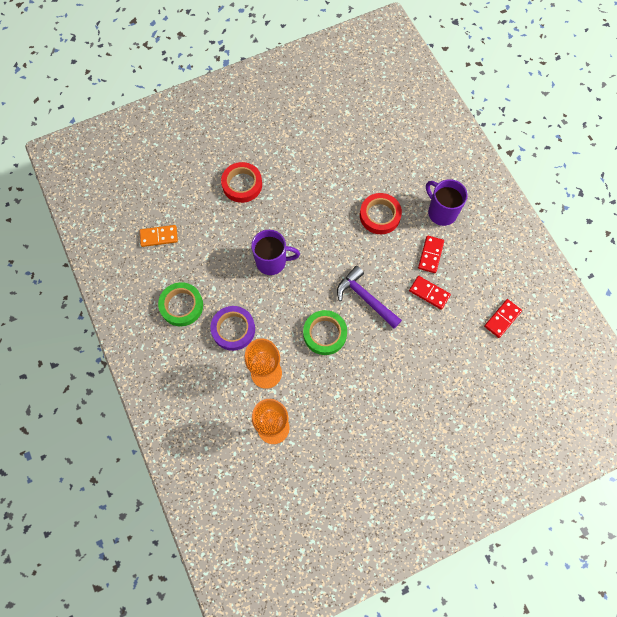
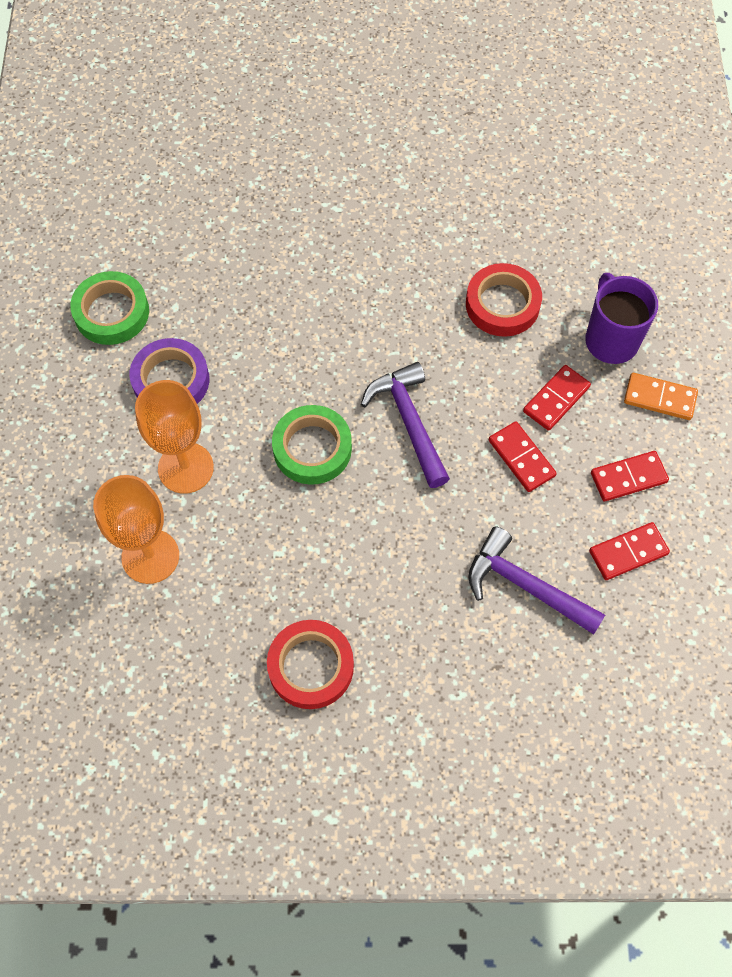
camera: 25 degrees right, 5 degrees down
orange domino [140,225,178,247] -> orange domino moved to [624,373,698,420]
red tape [221,162,262,203] -> red tape moved to [267,620,354,709]
purple mug [251,230,300,275] -> none
none -> purple hammer [468,526,605,634]
none -> red domino [591,451,669,501]

